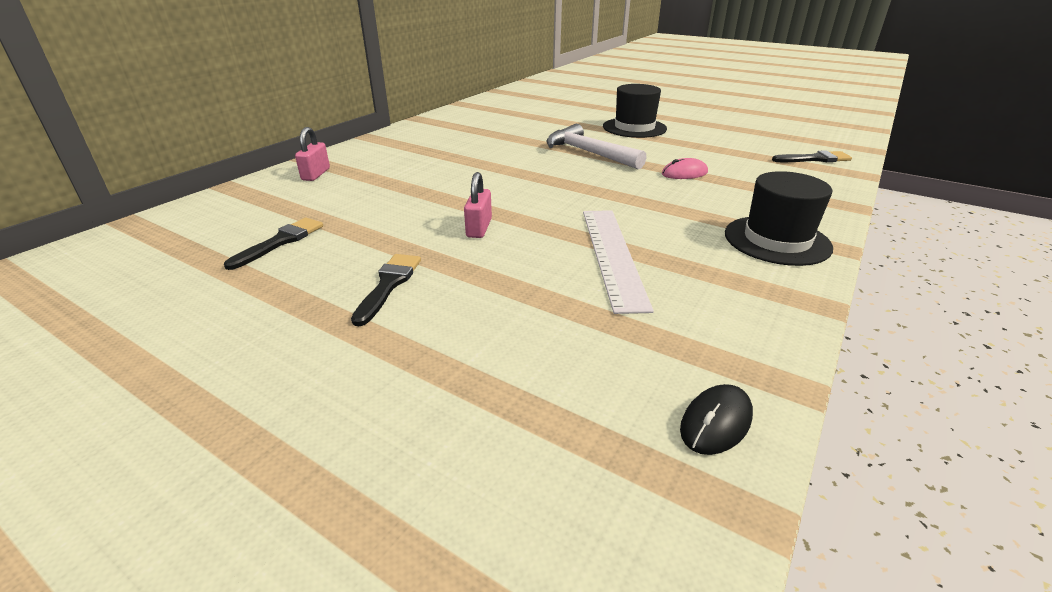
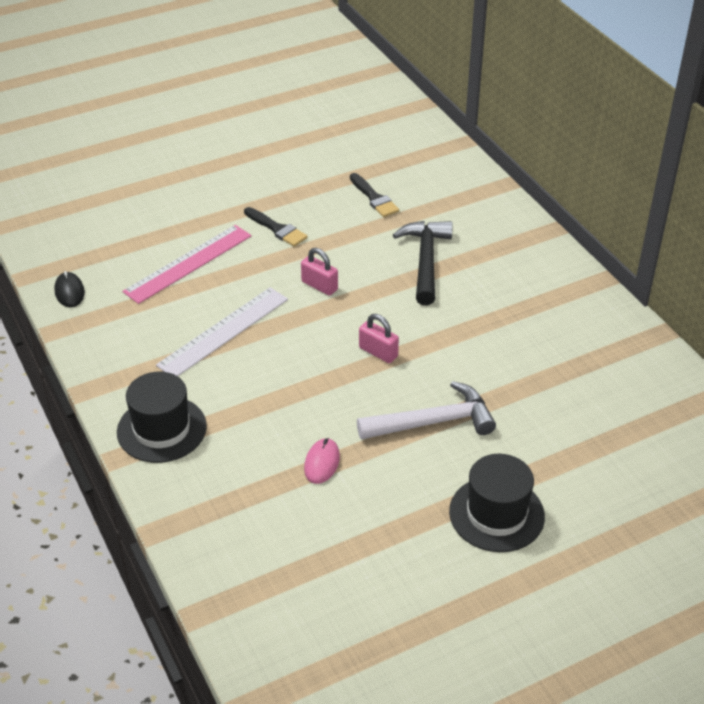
camera: 120 degrees right, 10 degrees up
pink padlock [295,127,330,181] -> pink padlock moved to [359,314,399,363]
white ruler [583,210,654,314] -> white ruler turned 75 degrees counterclockwise [156,287,288,376]
black brush [772,150,852,162] -> none
none -> pink ruler [122,225,251,304]
none -> black hammer [393,221,453,305]

